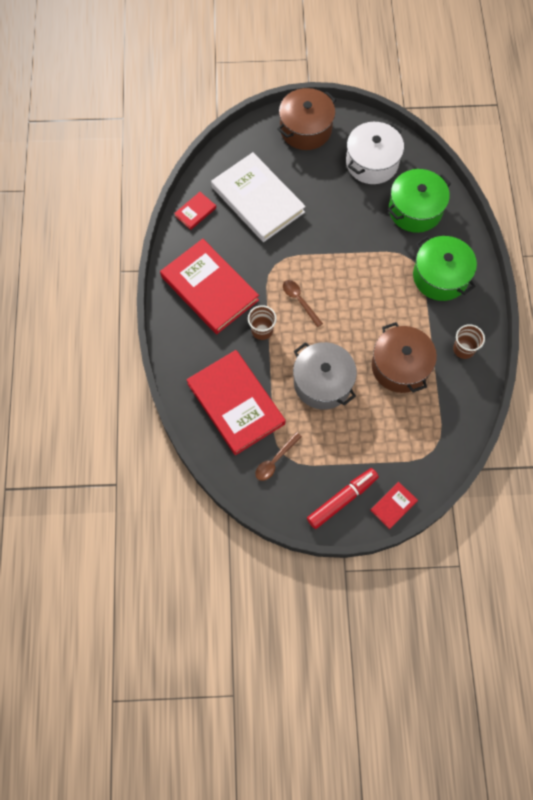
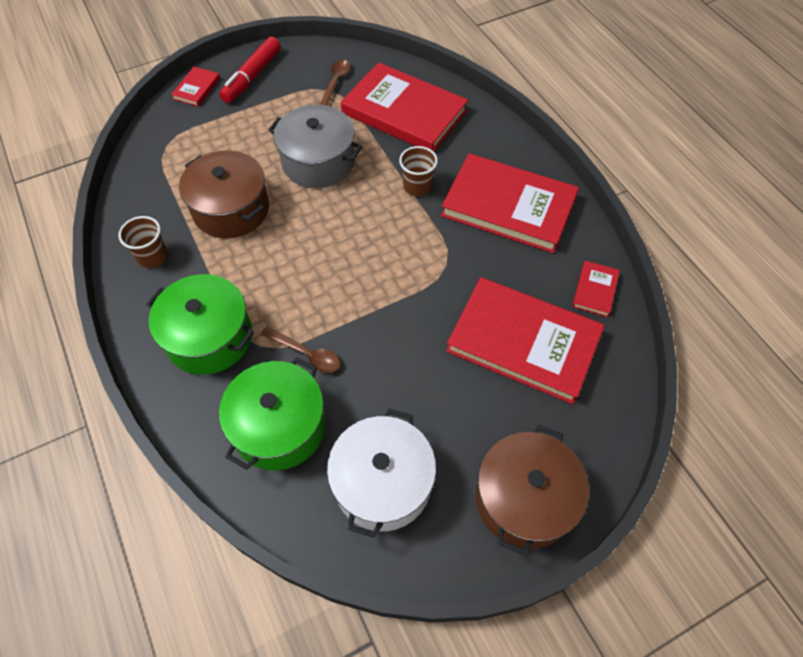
camera: 155 degrees right, 10 degrees down
white book [211,152,306,242] -> red book [446,277,605,404]
brown spoon [283,280,323,327] -> brown spoon moved to [260,327,340,373]

